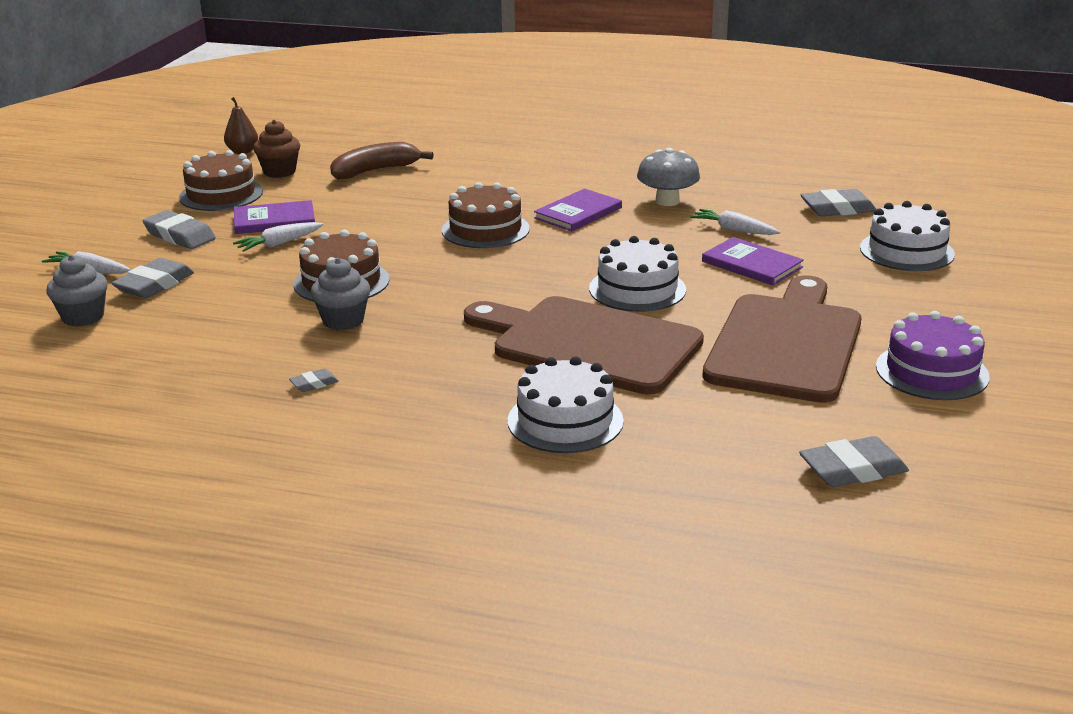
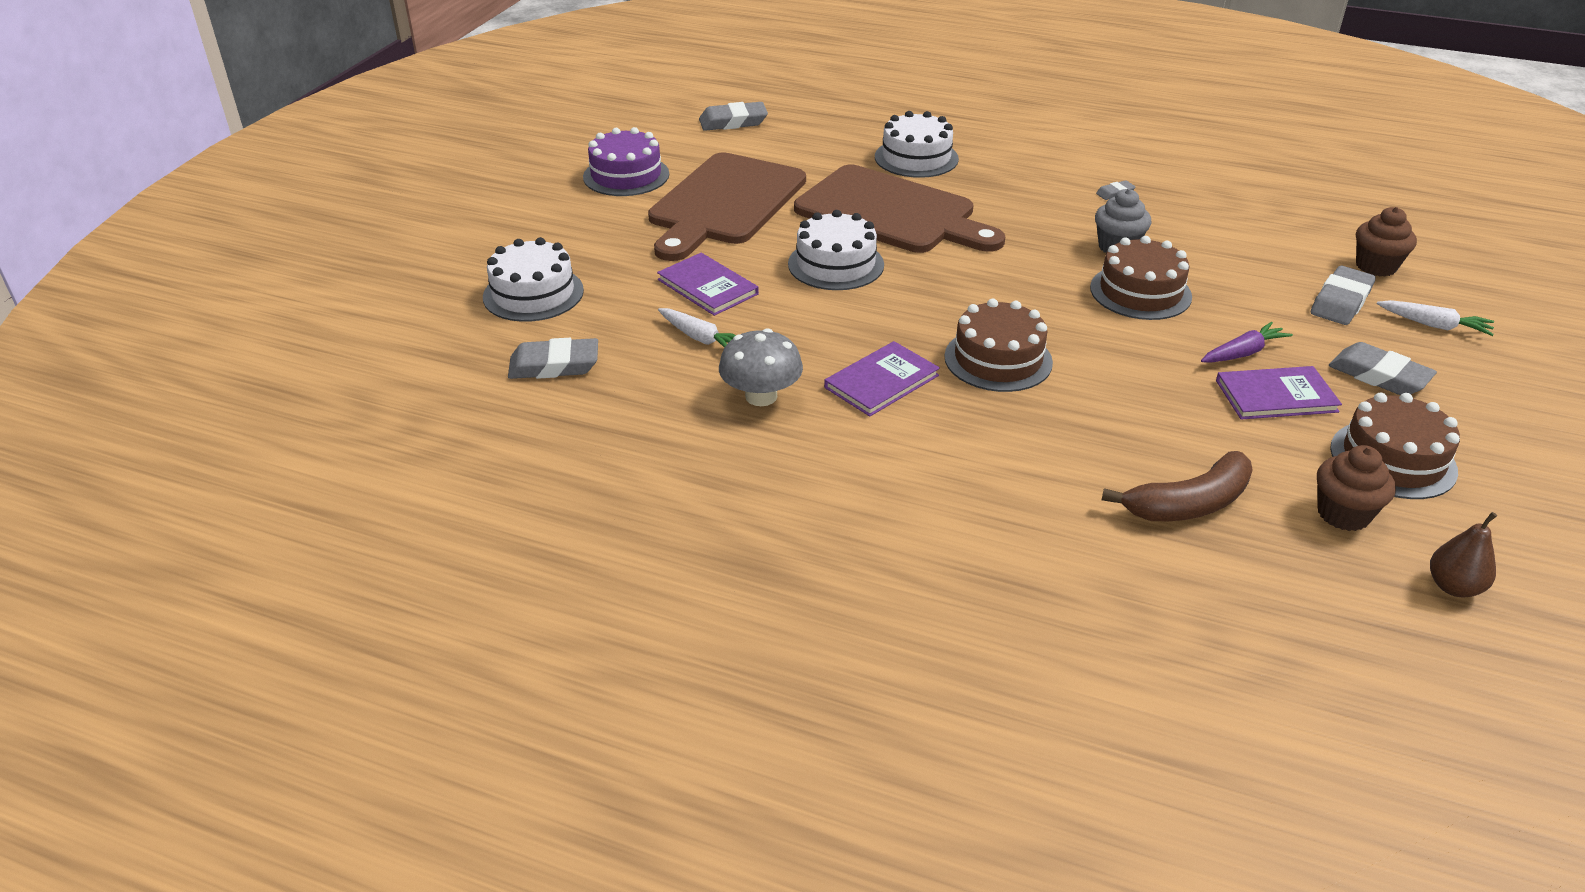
camera: 175 degrees left, 10 degrees up
grey cupcake [46,255,107,327] -> brown cupcake [1356,207,1417,276]
white carrot [233,222,324,252] -> purple carrot [1201,322,1293,363]

